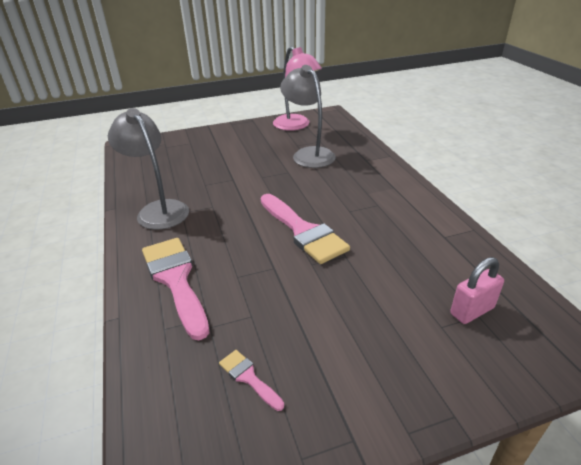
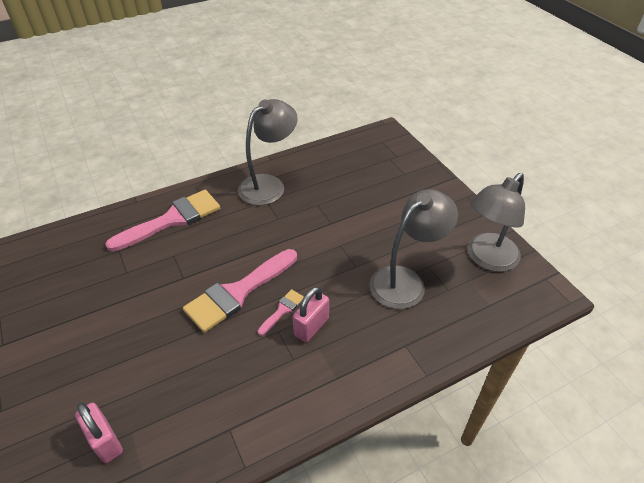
camera: 80 degrees right, 10 degrees up
pink brush [219,350,284,411] -> pink brush moved to [258,289,304,336]
pink lamp [273,46,322,131] -> grey lamp [468,173,525,272]
none -> pink padlock [293,286,329,342]

